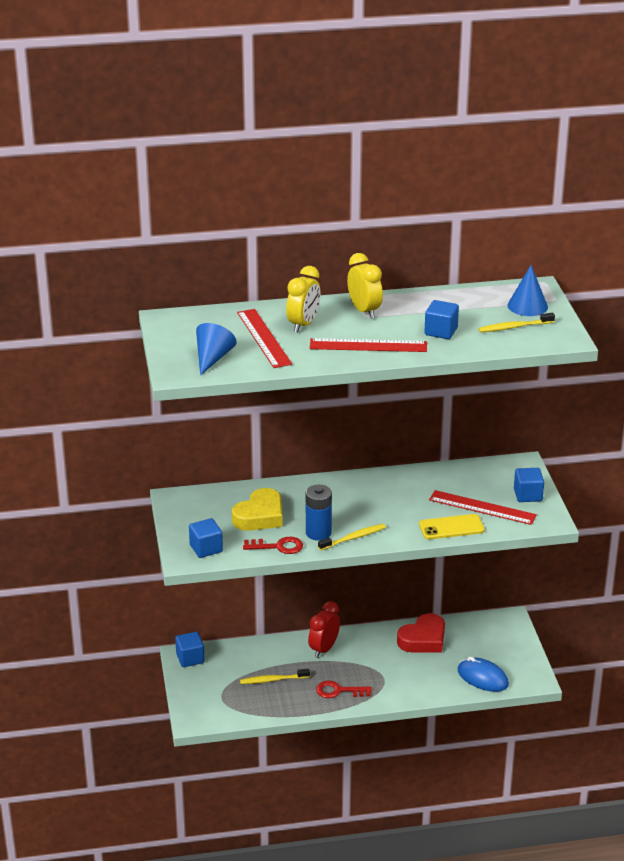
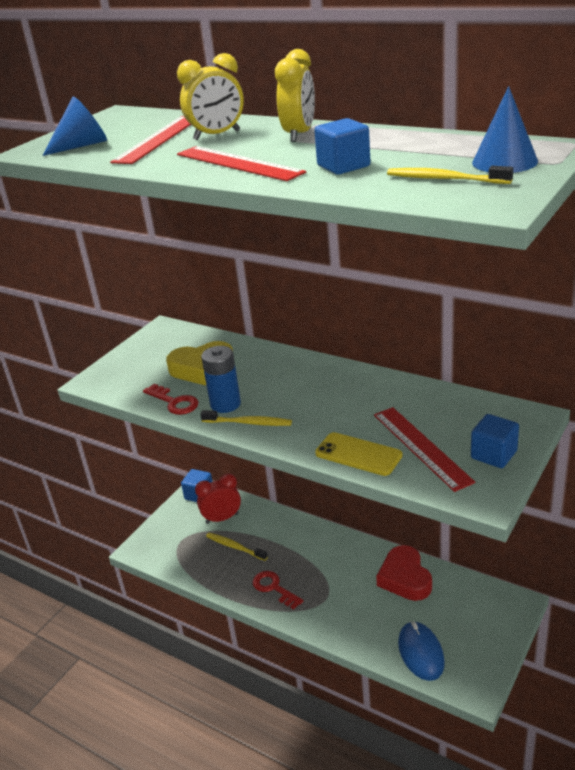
camera: 45 degrees right, 0 degrees up
blue cube [189,518,223,558] -> none
red clock [308,601,340,658] -> red clock moved to [195,474,241,524]
red heart [397,613,445,652] -> red heart turned 75 degrees clockwise [376,545,432,601]

